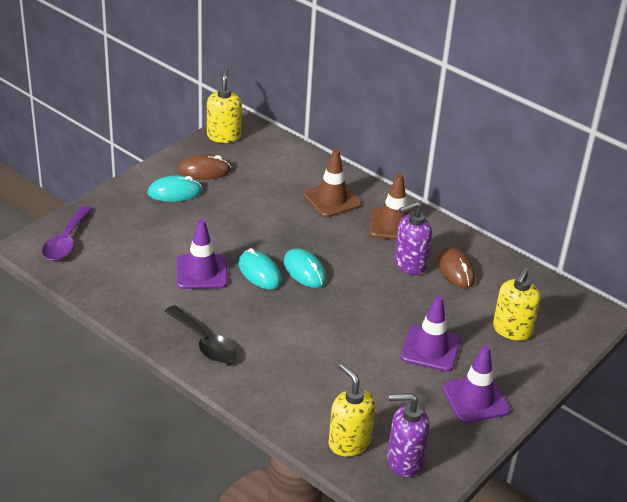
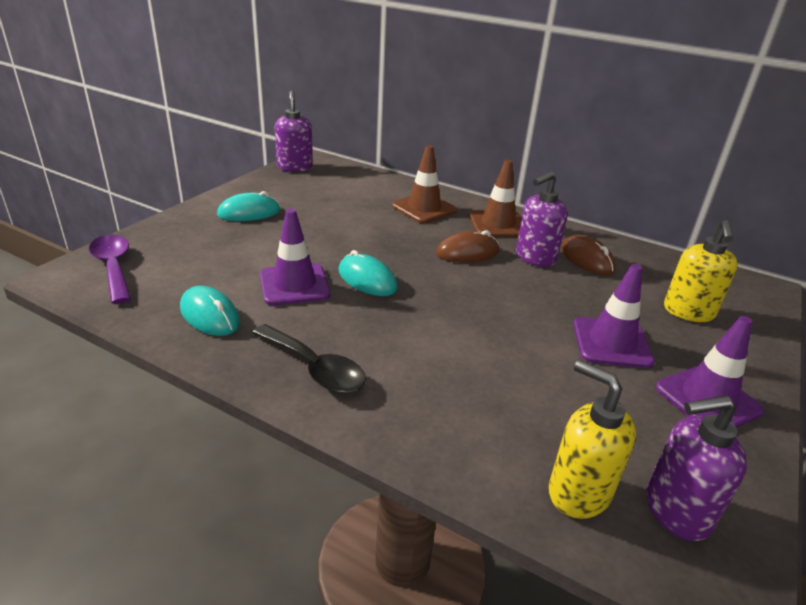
camera: 10 degrees left, 5 degrees down
purple spoon [42,206,92,261] -> purple spoon turned 150 degrees clockwise [89,235,131,304]
brown mouse [177,154,231,180] -> brown mouse moved to [436,230,499,263]
yellow soap dispenser [207,68,242,143] -> purple soap dispenser [275,90,313,172]
turquoise mouse [284,248,326,288] -> turquoise mouse moved to [180,286,240,336]

